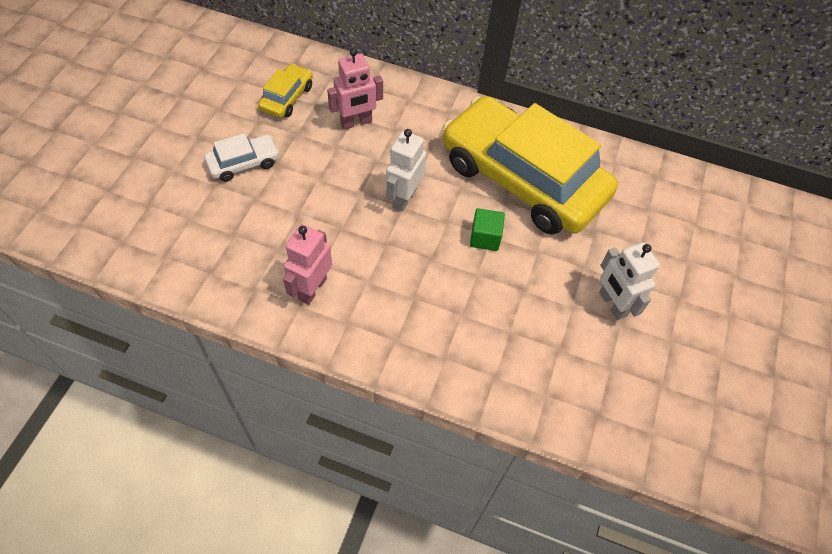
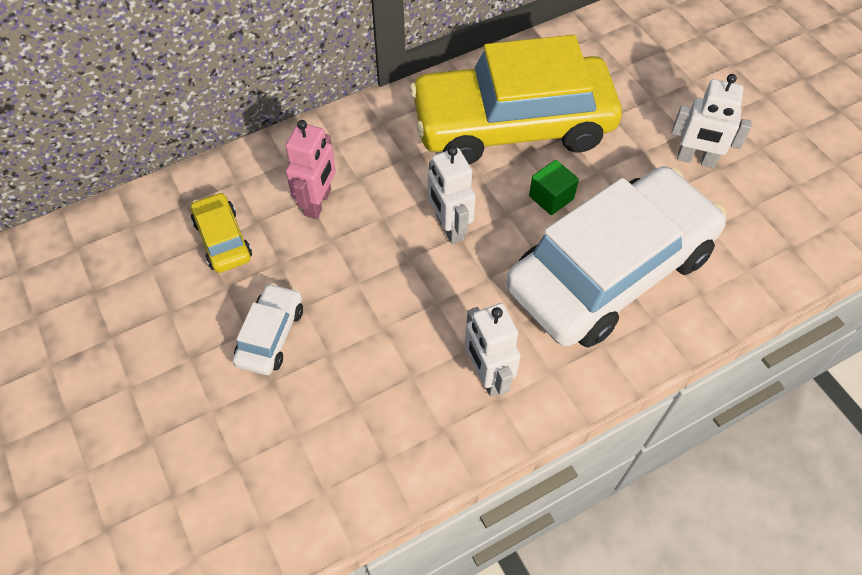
camera: 45 degrees left, 0 degrees up
pink robot [283,224,332,305] -> white robot [465,303,521,396]
none -> white car [506,166,726,348]

